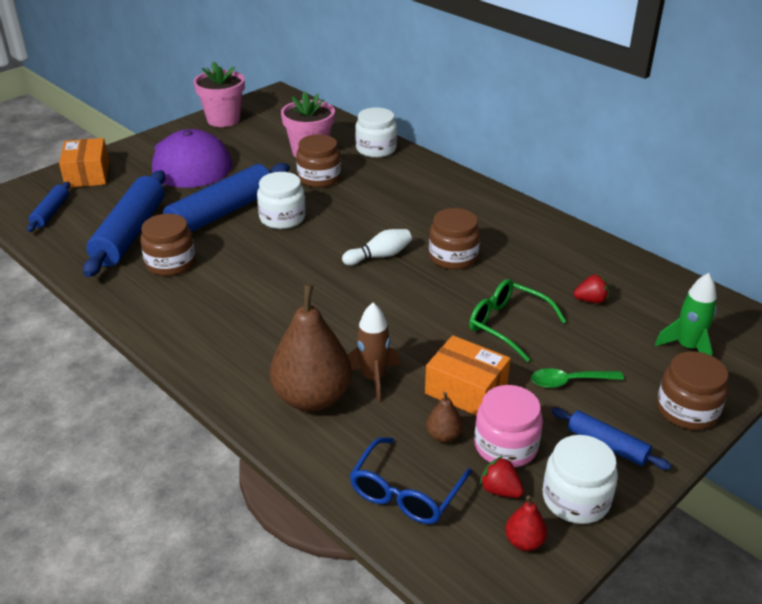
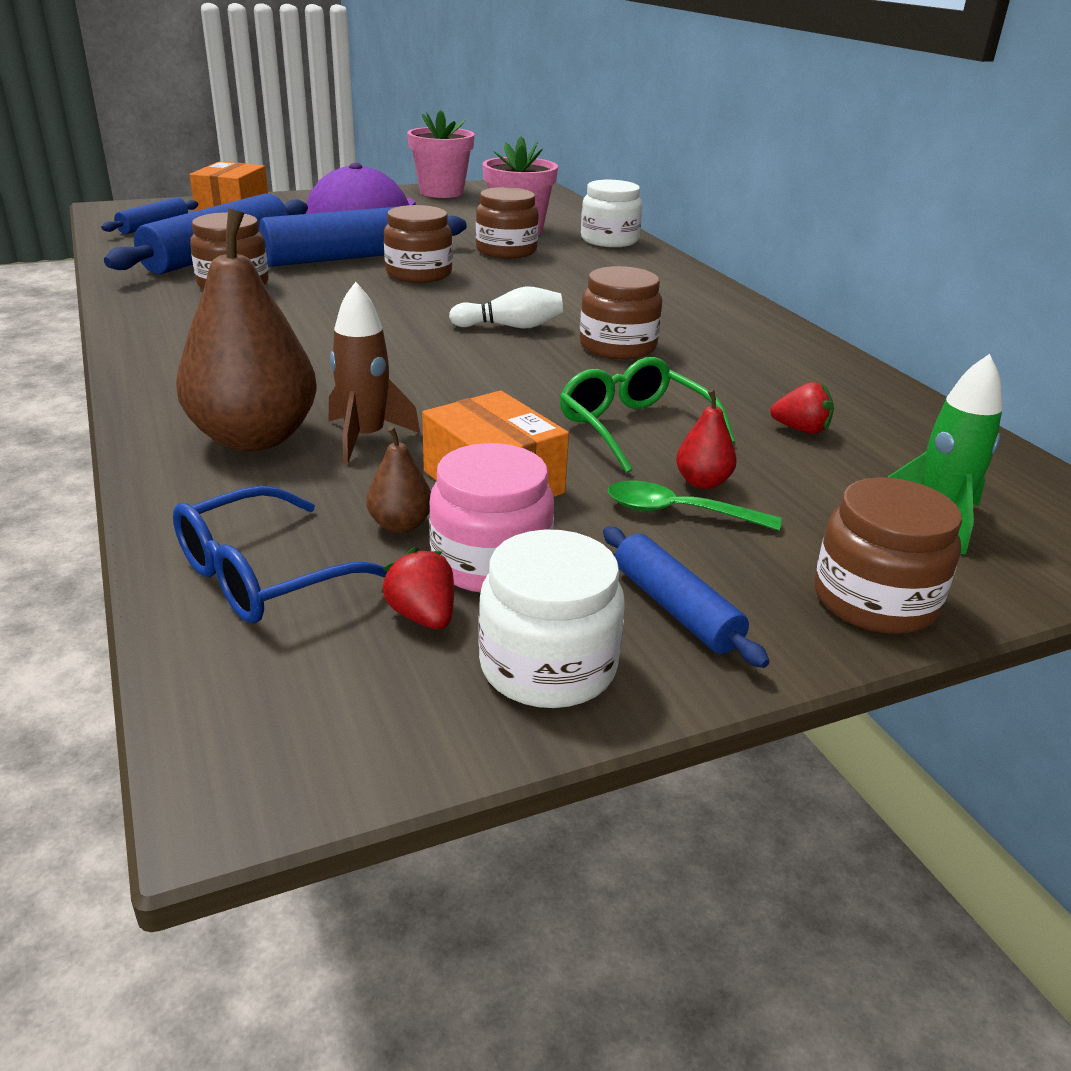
camera: 20 degrees right, 5 degrees down
white jar [257,172,306,229] -> brown jar [384,205,453,283]
red pear [505,495,547,551] -> red pear moved to [676,389,737,489]

